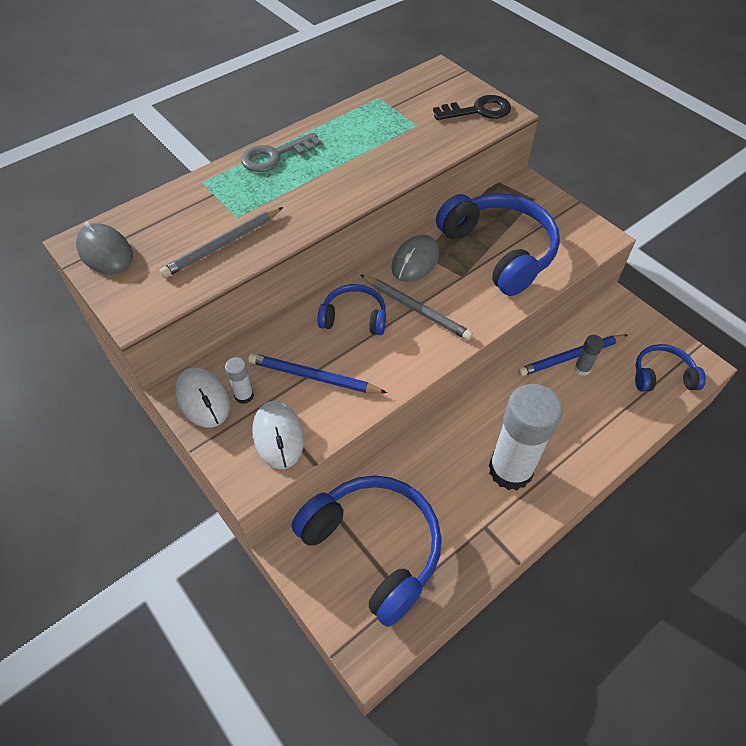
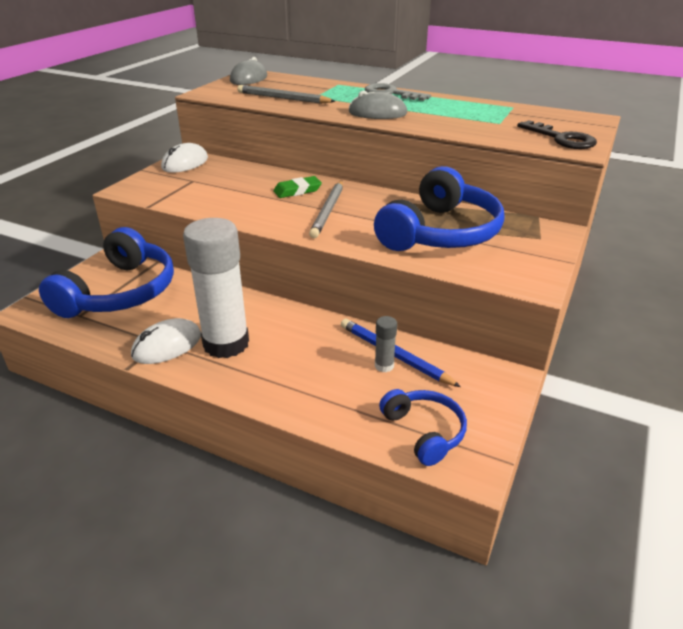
camera: 65 degrees right, 20 degrees down
white glue stick [225,357,254,404] -> none
blue pencil [248,353,387,393] -> none
white mouse [252,401,304,469] -> white mouse moved to [131,318,201,364]
blue headphones [317,284,386,335] -> green eraser [273,176,322,198]
grey mouse [391,235,439,282] -> grey mouse moved to [348,90,408,119]

